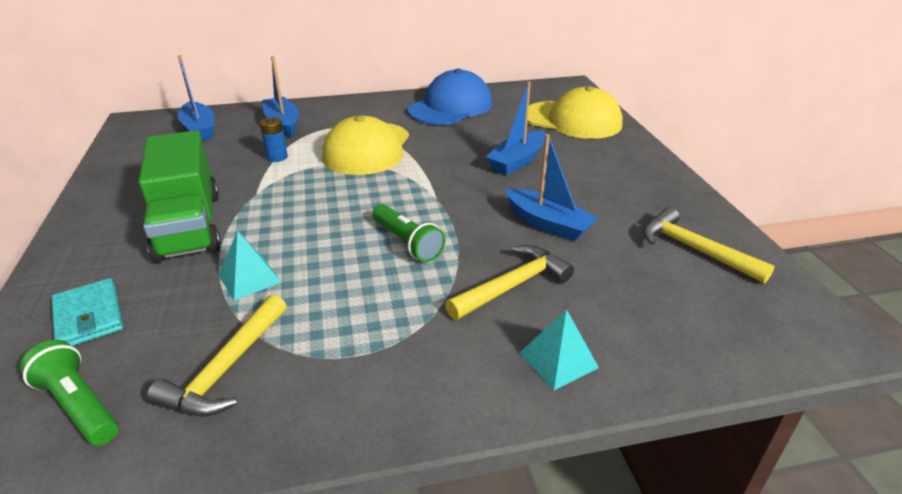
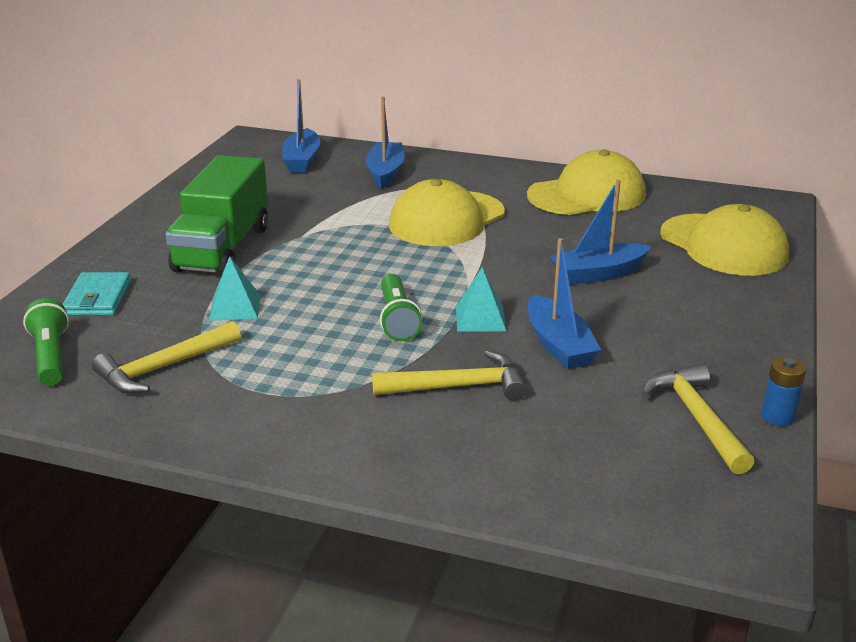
camera: 30 degrees right, 5 degrees down
blue battery [260,117,288,162] -> blue battery moved to [761,357,806,426]
blue cap [407,69,492,125] -> yellow cap [527,150,646,215]
turquoise pyramid [520,309,599,390] -> turquoise pyramid moved to [456,267,506,331]

